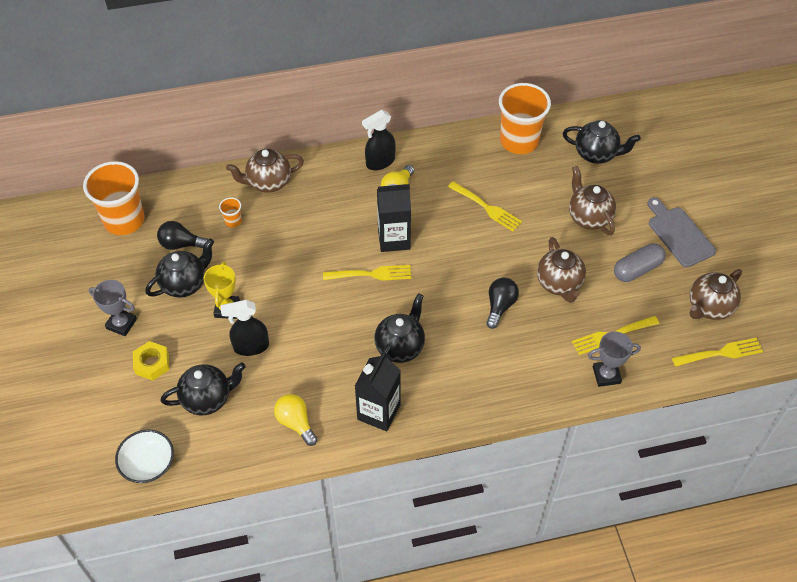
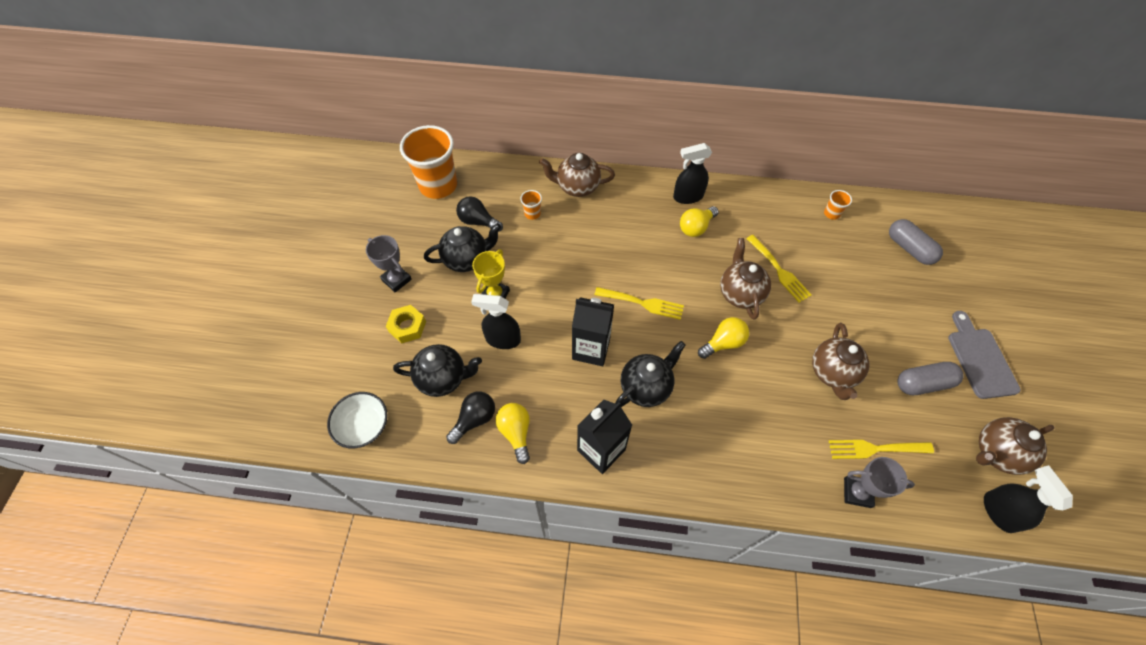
camera: 20 degrees right, 5 degrees up
black carton [377,184,411,252] -> black carton moved to [572,297,614,366]
black light bulb [486,278,519,329] -> black light bulb moved to [446,392,495,444]
orange cup [499,83,551,154] -> orange cup [824,190,852,220], size x0.41
black teapot [563,120,641,164] -> grey capsule [889,219,943,265]
brown teapot [569,166,616,235] -> brown teapot moved to [720,238,771,320]
yellow fork [672,337,763,367] -> black spray bottle [984,465,1073,533]
none -> yellow light bulb [698,317,749,359]

